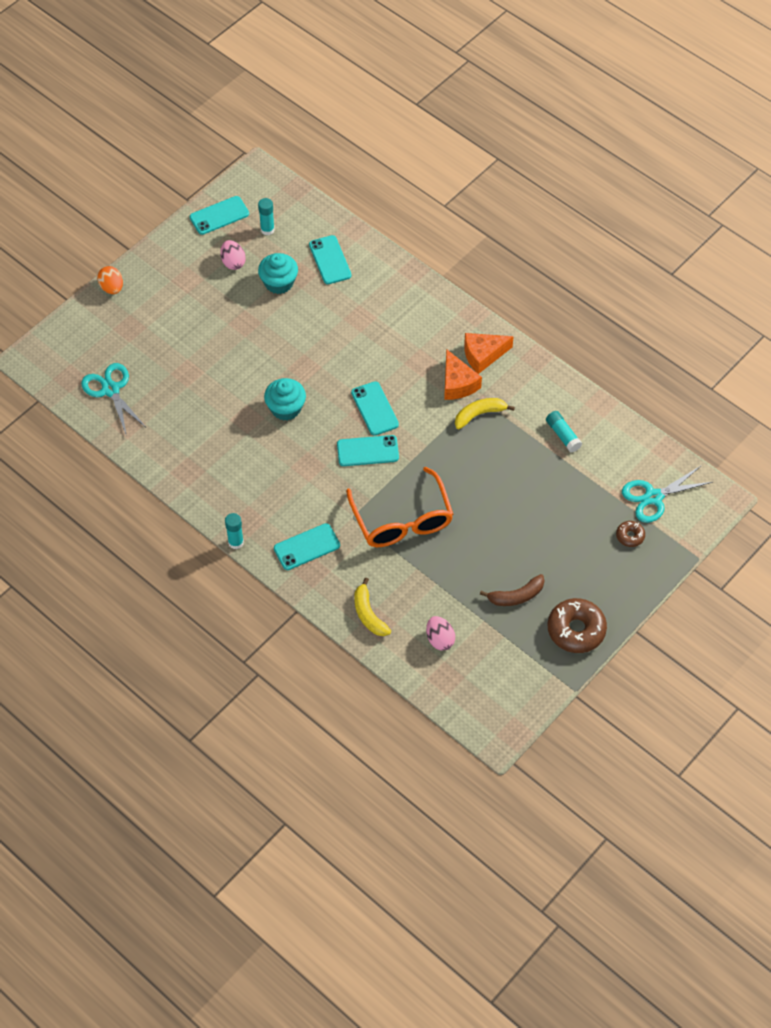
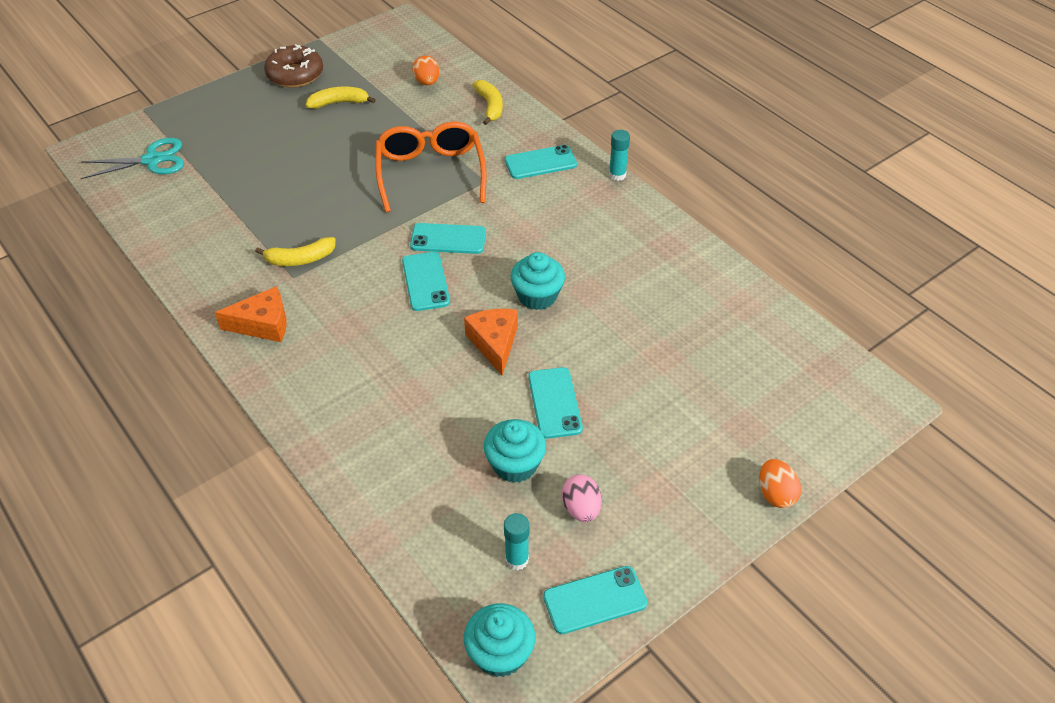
camera: 170 degrees left, 10 degrees down
turquoise scissors [81,363,146,434] -> none
turquoise phone [309,235,352,284] -> turquoise phone moved to [528,367,583,439]
pink egg [426,616,455,651] -> orange egg [412,56,440,85]
orange cheese [444,349,482,400] -> orange cheese moved to [464,309,518,376]
brown banana [480,574,545,606] -> yellow banana [306,87,376,109]
turquoise glue stick [546,411,582,452] -> none
brown donut [616,521,645,547] -> none
none -> turquoise cupcake [464,603,535,677]

